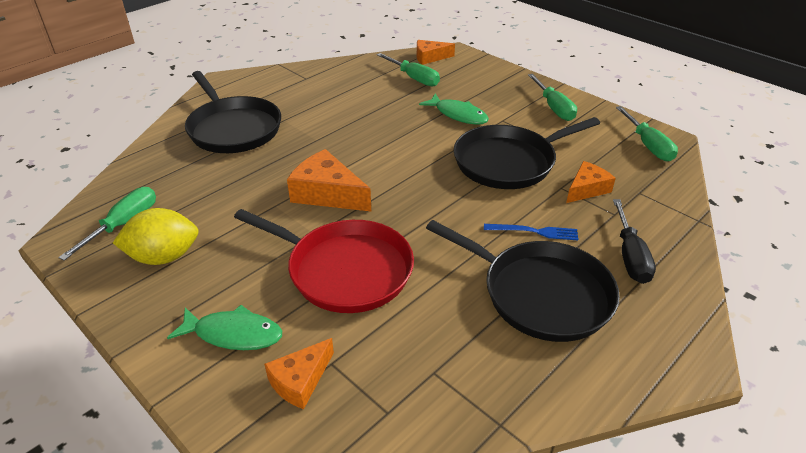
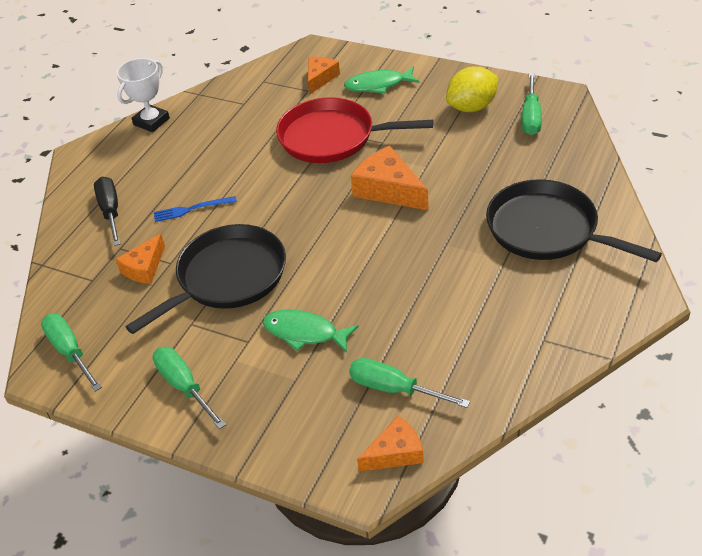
camera: 165 degrees right, 5 degrees up
orange cheese [287,149,371,211] -> orange cheese turned 150 degrees counterclockwise [351,146,429,210]
black pan [426,220,620,342] -> none
none -> white trophy [117,58,170,132]

